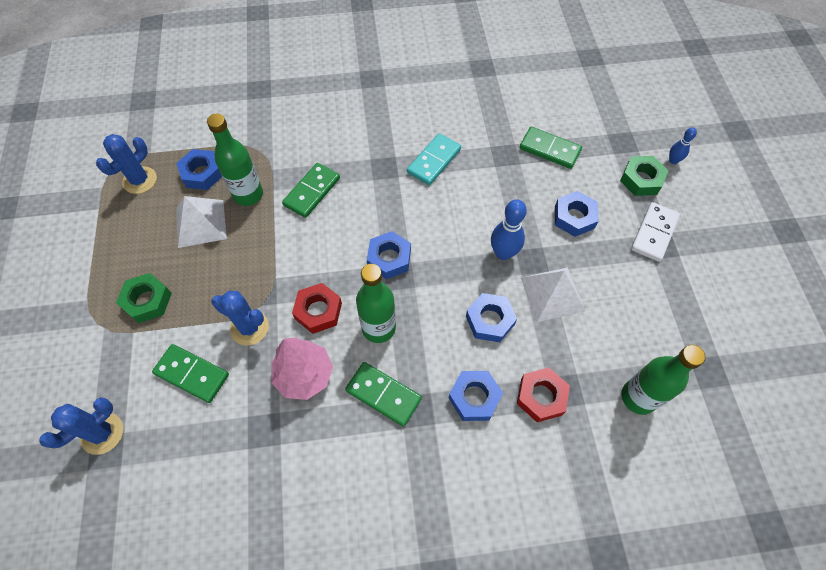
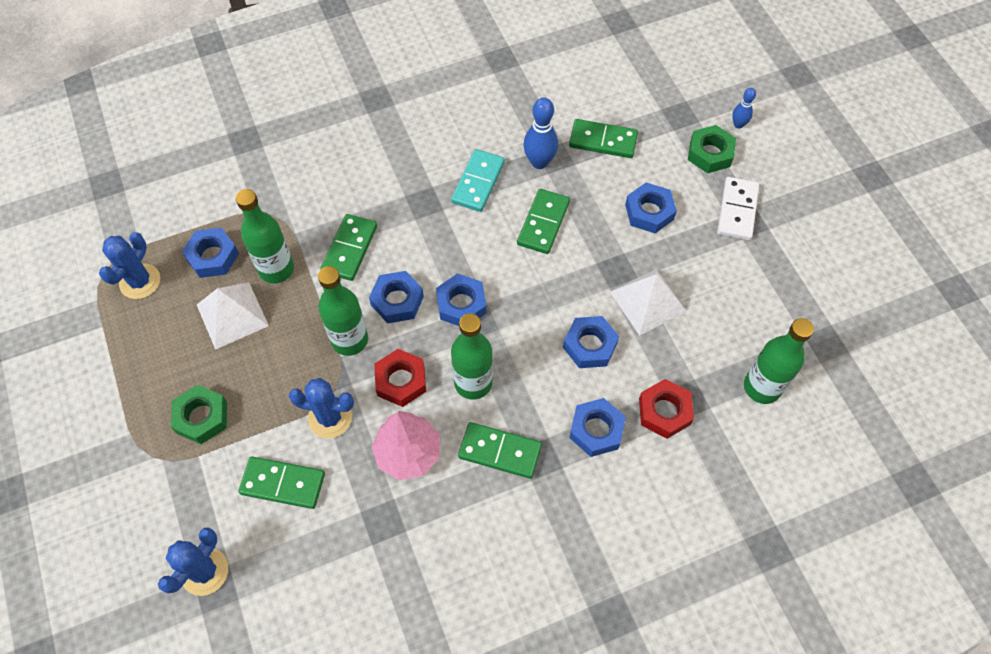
camera: 15 degrees left, 0 degrees up
blue bowling pin [491,199,527,260] -> blue bowling pin moved to [523,97,558,169]
none -> green bottle [318,266,368,356]
none -> blue nut [369,271,424,324]
none -> green domino [517,189,570,254]

